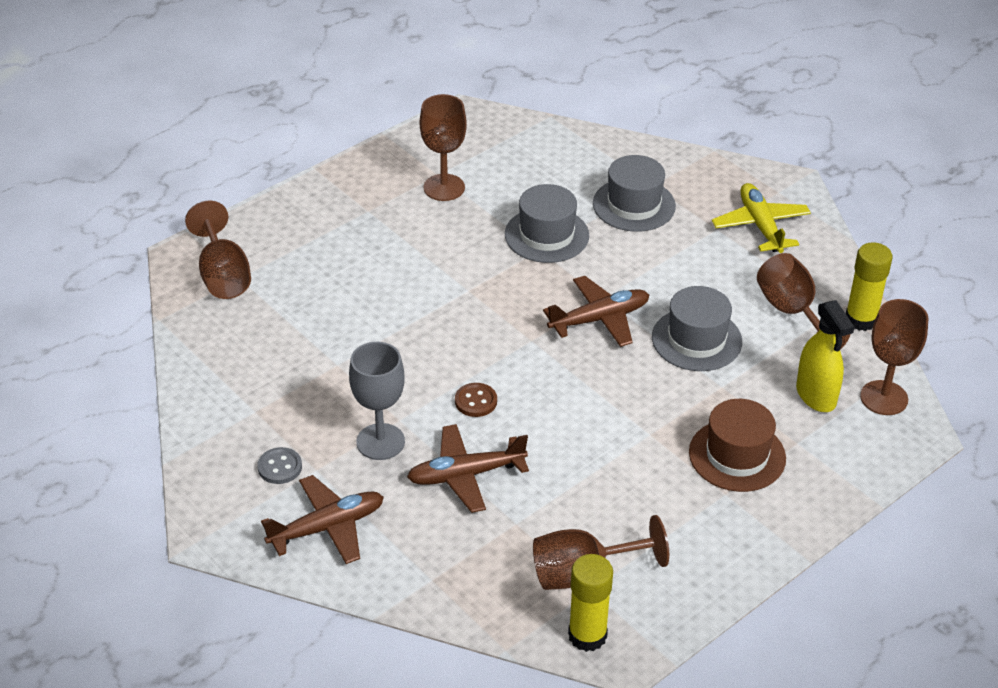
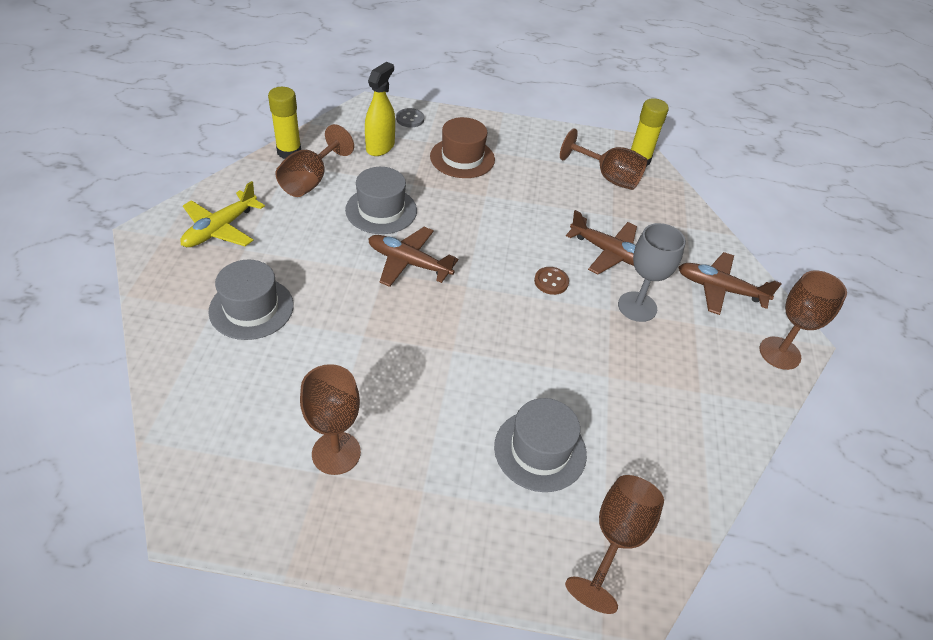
camera: 135 degrees left, 5 degrees up
grey button [257,447,302,484] -> grey button moved to [396,108,424,127]
grey hat [505,184,589,263] -> grey hat moved to [494,398,587,492]
brown goblet [860,299,929,415] -> brown goblet moved to [759,270,847,370]

